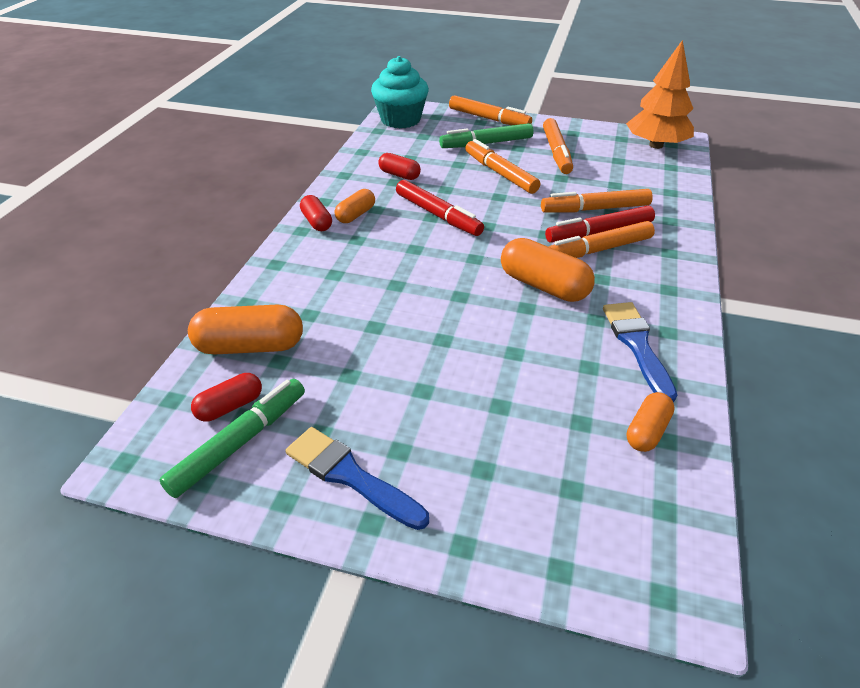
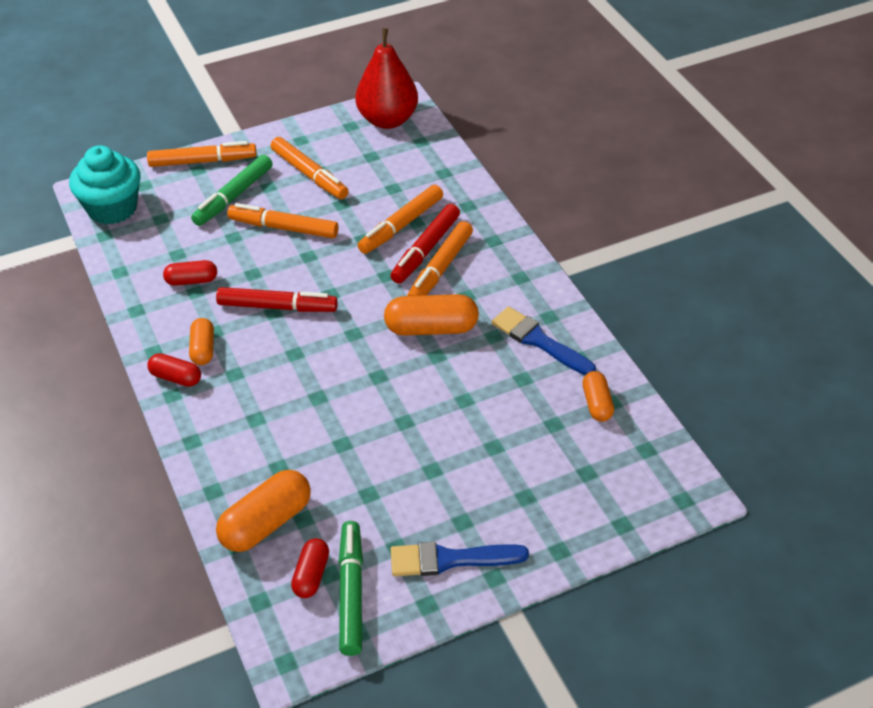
camera: 40 degrees left, 5 degrees up
orange tree [626,40,694,149] -> red pear [356,28,418,129]

